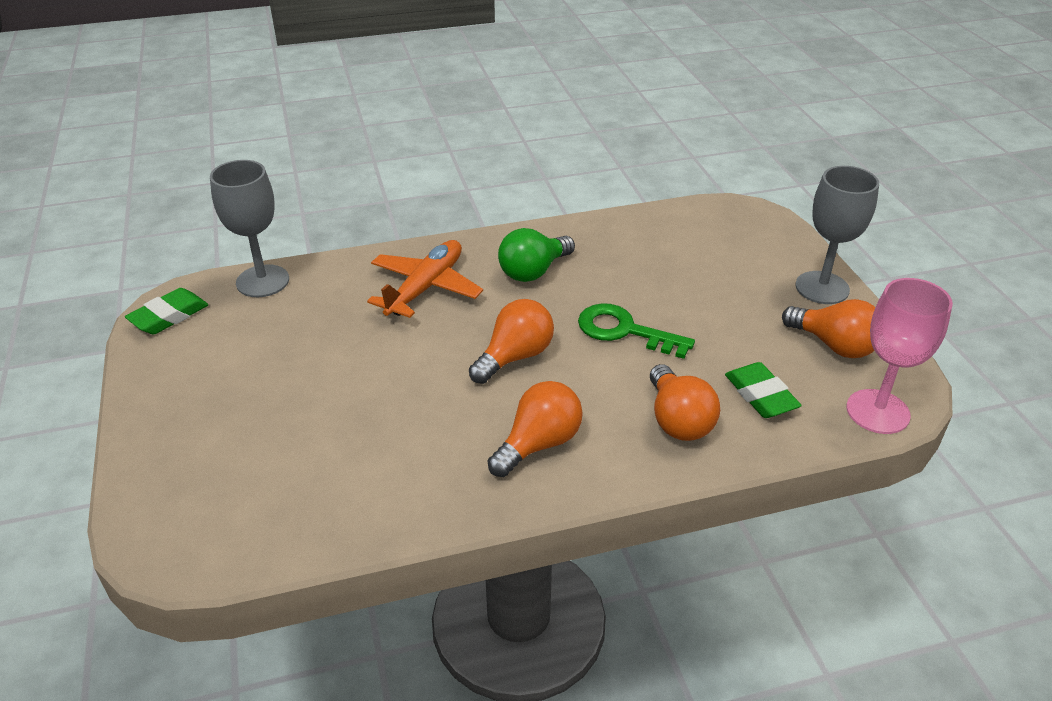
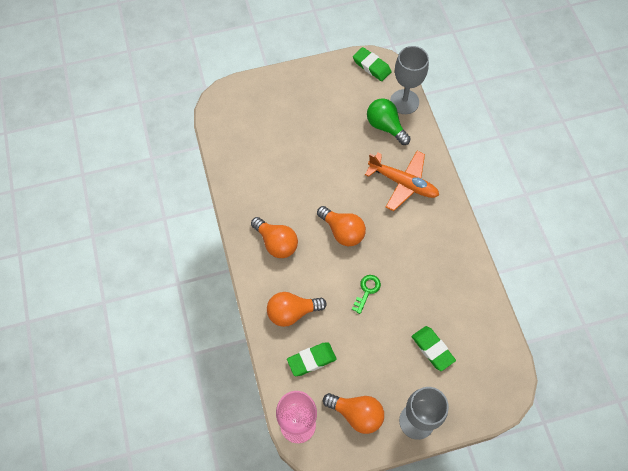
camera: 90 degrees right, 25 degrees up
green light bulb [498,228,575,282] -> green light bulb moved to [367,98,411,145]
green key [578,303,695,359] -> green key [352,275,381,314], size x0.61
orange light bulb [782,299,875,358] -> orange light bulb turned 105 degrees counterclockwise [323,393,384,434]
none -> green eraser [412,326,456,371]

